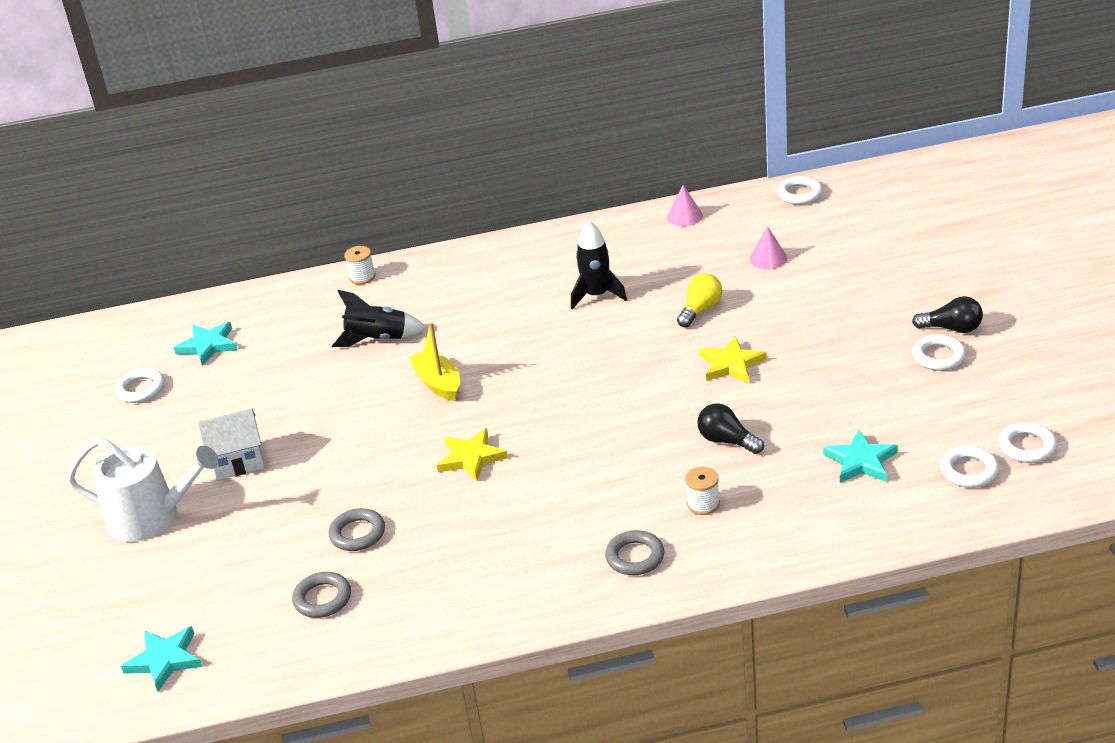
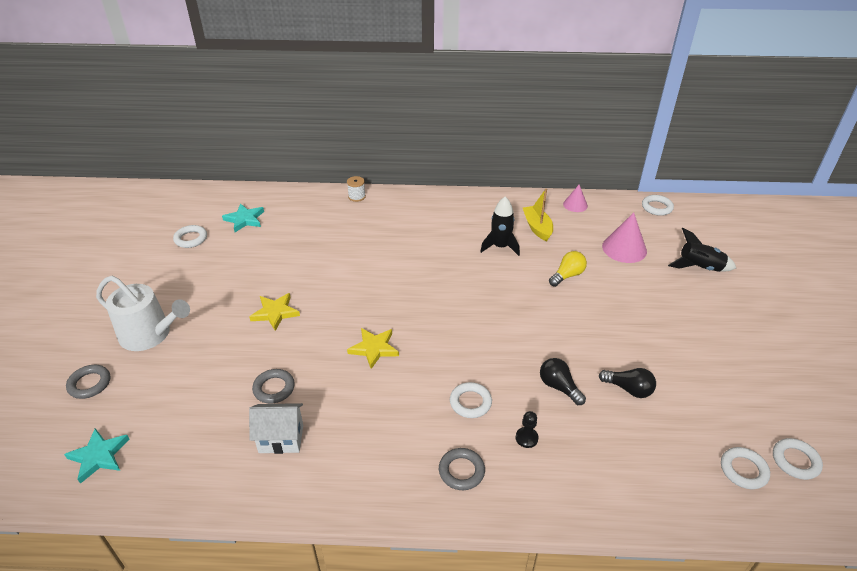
camera: 10 degrees right, 5 degrees up
white house [198,408,265,480] -> white house moved to [249,403,303,454]
grey ring [292,572,351,618] -> grey ring moved to [66,365,110,399]
black rocket [332,290,426,347] -> black rocket moved to [668,228,736,272]
yellow boat [409,322,460,401] -> yellow boat moved to [523,189,553,241]
white spool [685,467,720,515] -> black pawn [516,411,539,448]
yellow star [699,336,767,383] -> yellow star moved to [250,293,300,331]
pink cone [749,226,787,269] -> pink cone [602,212,647,263], size x1.67
turquoise star [823,429,898,483] -> none
black light bulb [912,296,983,333] -> black light bulb moved to [599,368,656,398]
white ring [912,334,966,371] -> white ring moved to [450,382,492,418]

